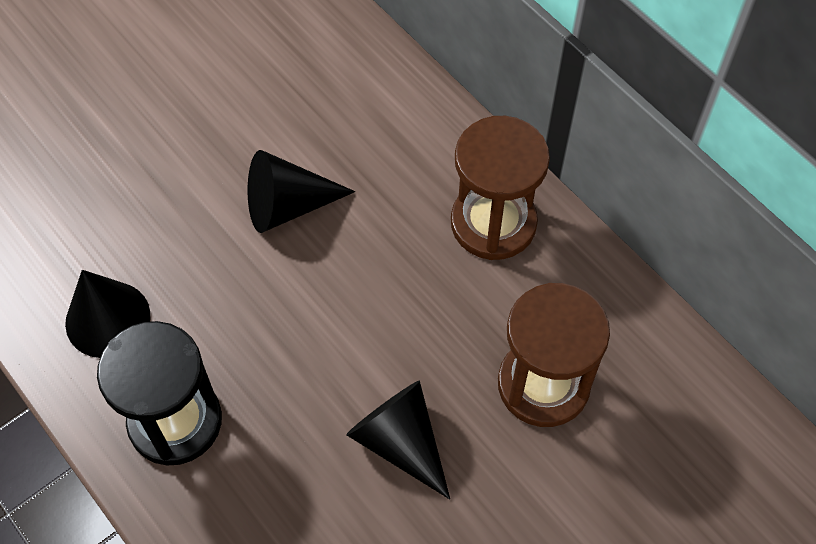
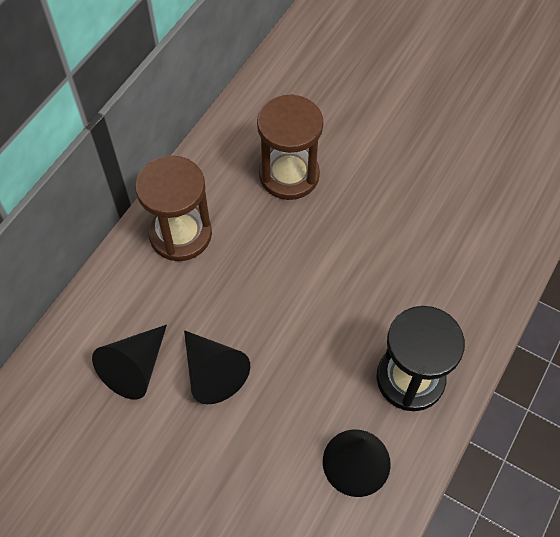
camera: 110 degrees left, 0 degrees up
black cone [346,381,450,499] -> black cone moved to [92,325,167,400]

